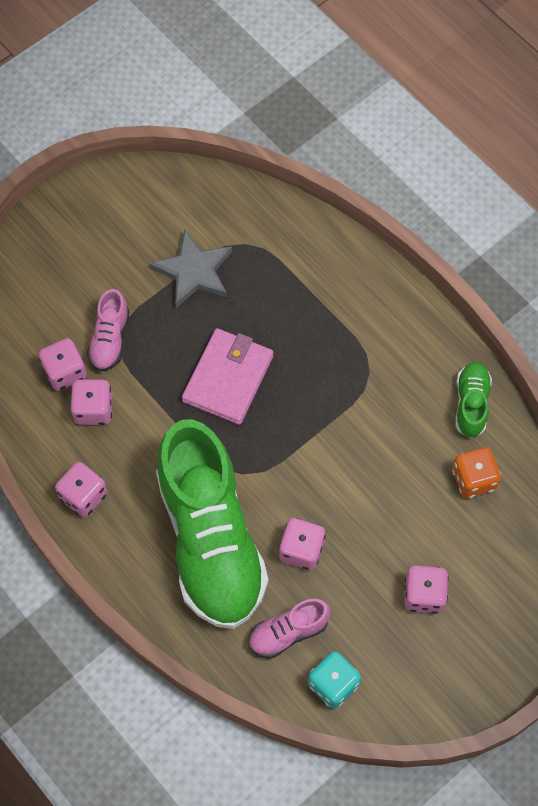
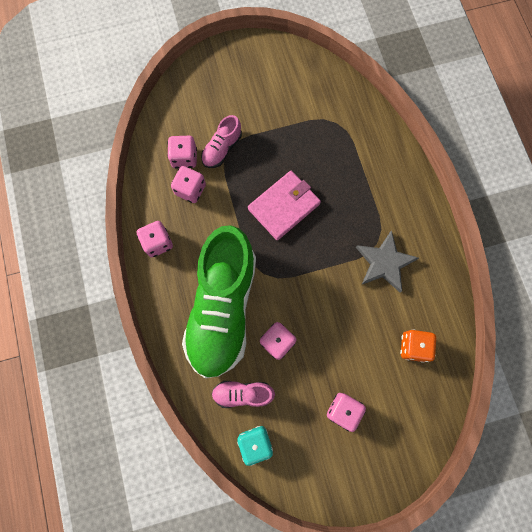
camera: 25 degrees right, 10 degrees up
grey star [149,229,232,308] -> grey star moved to [356,230,419,292]
green shoe [455,362,492,438] -> none

